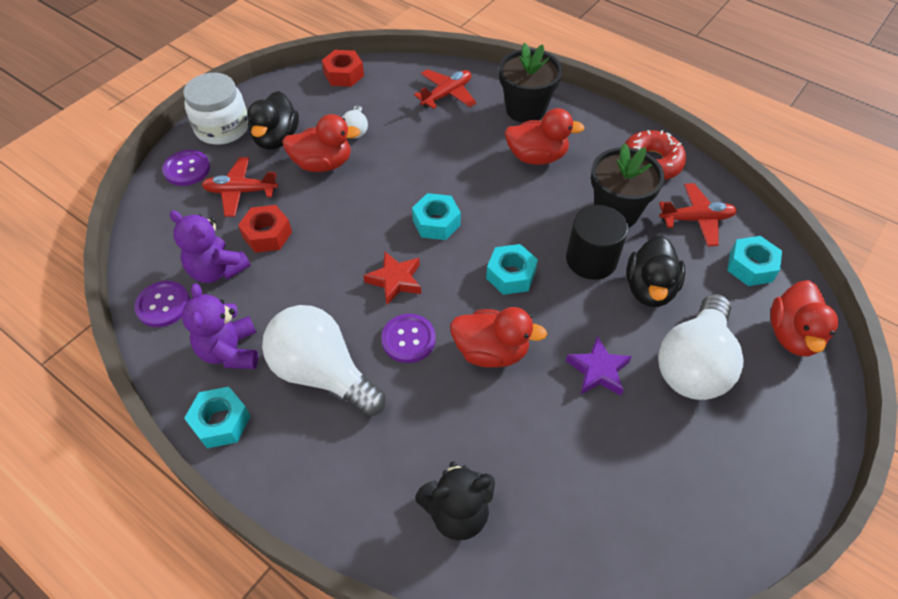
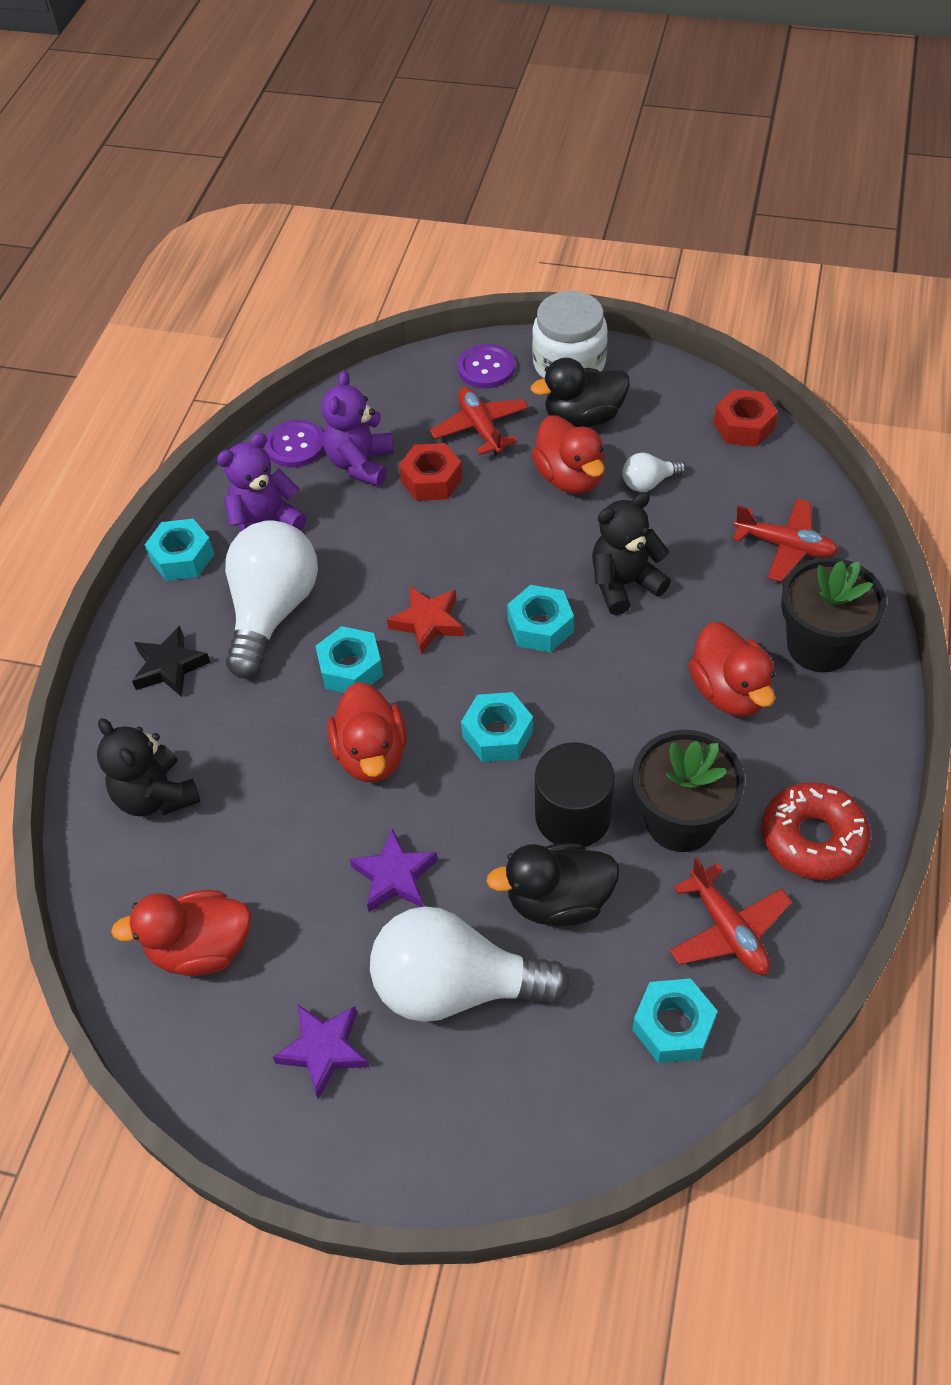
camera: 70 degrees right, 0 degrees up
purple button [381,314,436,363] -> turquoise nut [316,626,383,693]
red duck [770,280,838,356] -> red duck moved to [111,890,252,976]
none -> black star [132,626,211,697]
none -> purple star [273,1005,369,1100]
none -> black teddy bear [592,492,671,615]

